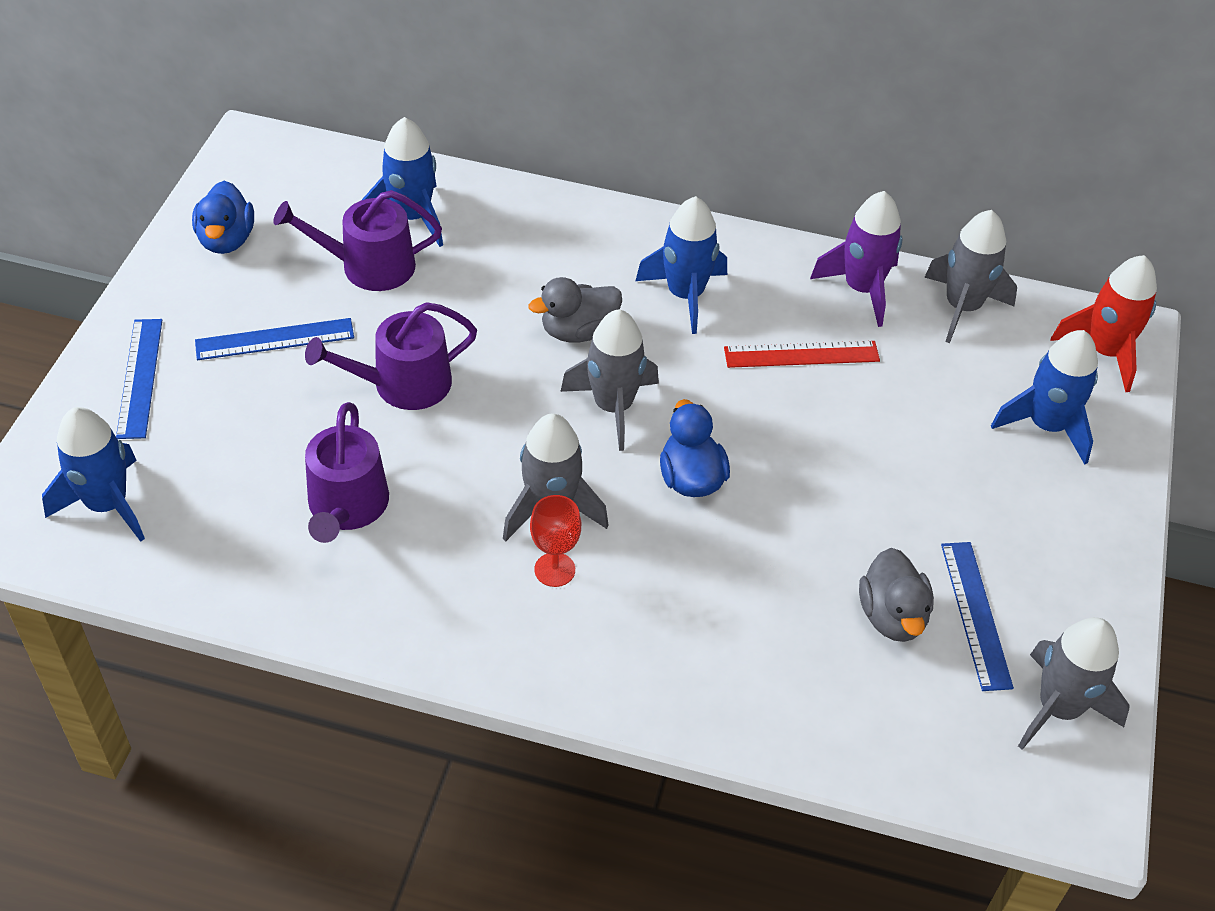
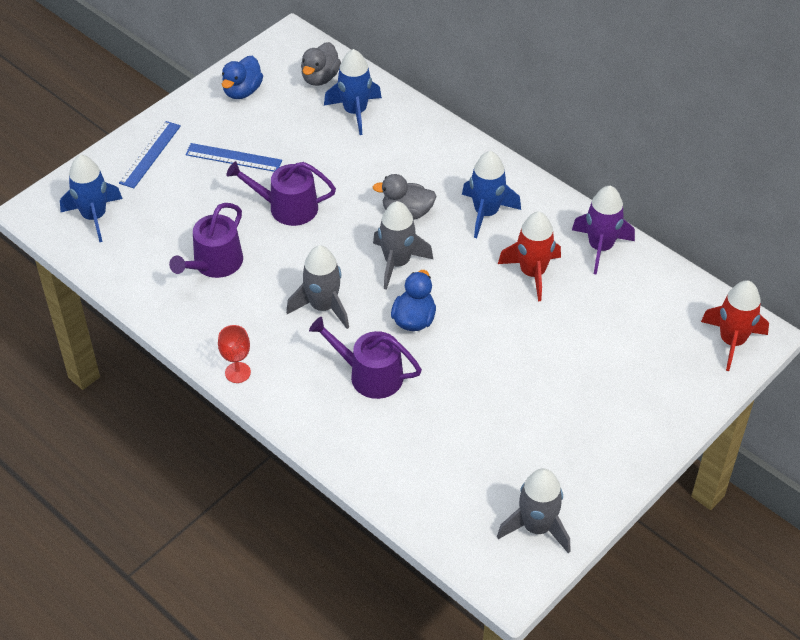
camera: 30 degrees right, 0 degrees up
purple watering can [273,190,442,291] -> purple watering can moved to [309,317,422,399]
red goblet [530,495,581,587] -> red goblet moved to [218,325,251,383]
red ruler [724,341,880,368] -> red rocket [498,212,561,301]
grey duck [859,548,934,642] -> grey duck moved to [301,42,341,86]
grey rocket [924,210,1017,343] -> none
blue ruler [941,542,1014,691] -> none
blue rocket [991,330,1098,465] -> none

